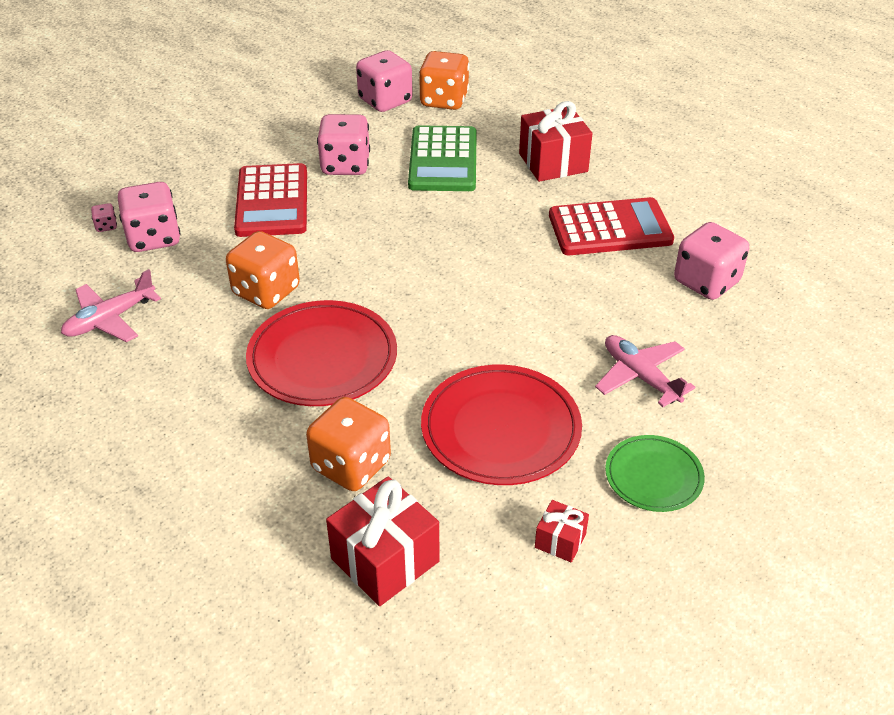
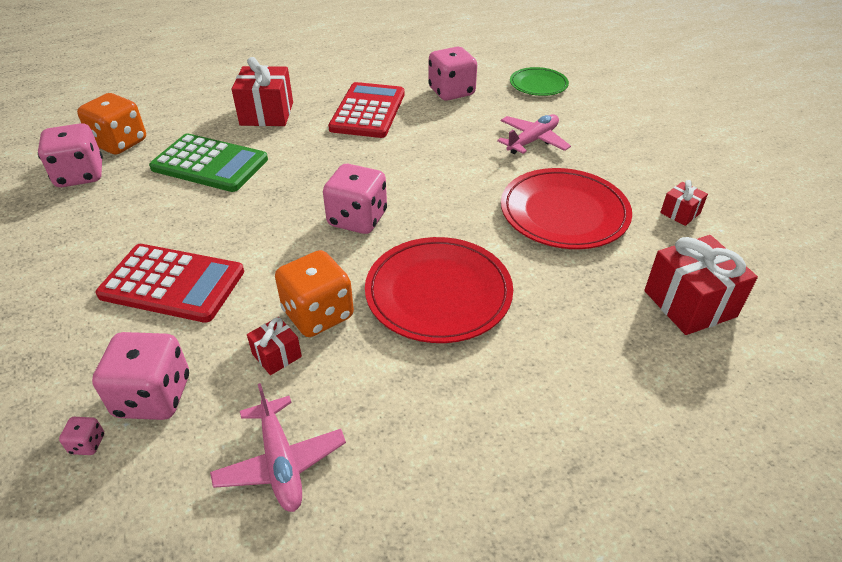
camera: 70 degrees left, 0 degrees up
orange dice [306,397,391,491] -> none
pink dice [317,114,370,175] -> pink dice moved to [323,164,387,234]
pink plane [595,335,695,407] -> pink plane turned 150 degrees clockwise [497,114,571,154]
green plate [605,435,705,512] -> green plate moved to [510,67,569,96]
none -> red gift [247,317,302,375]

